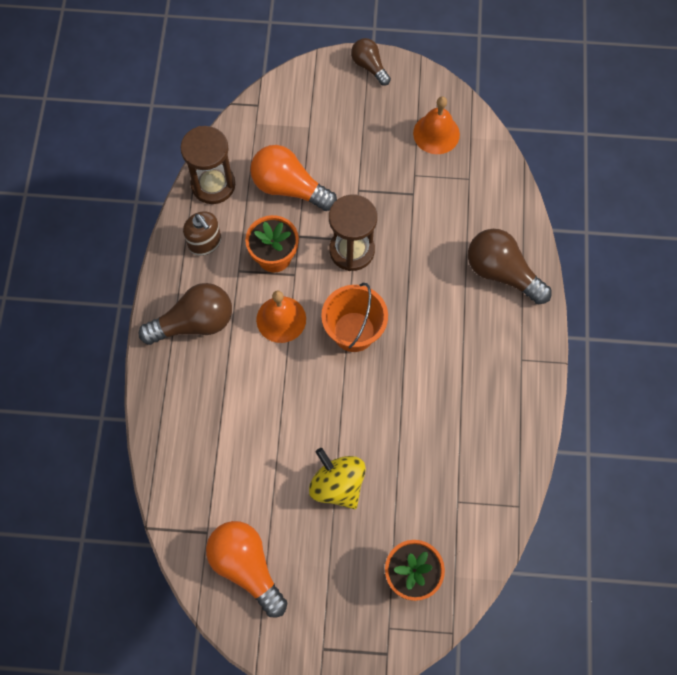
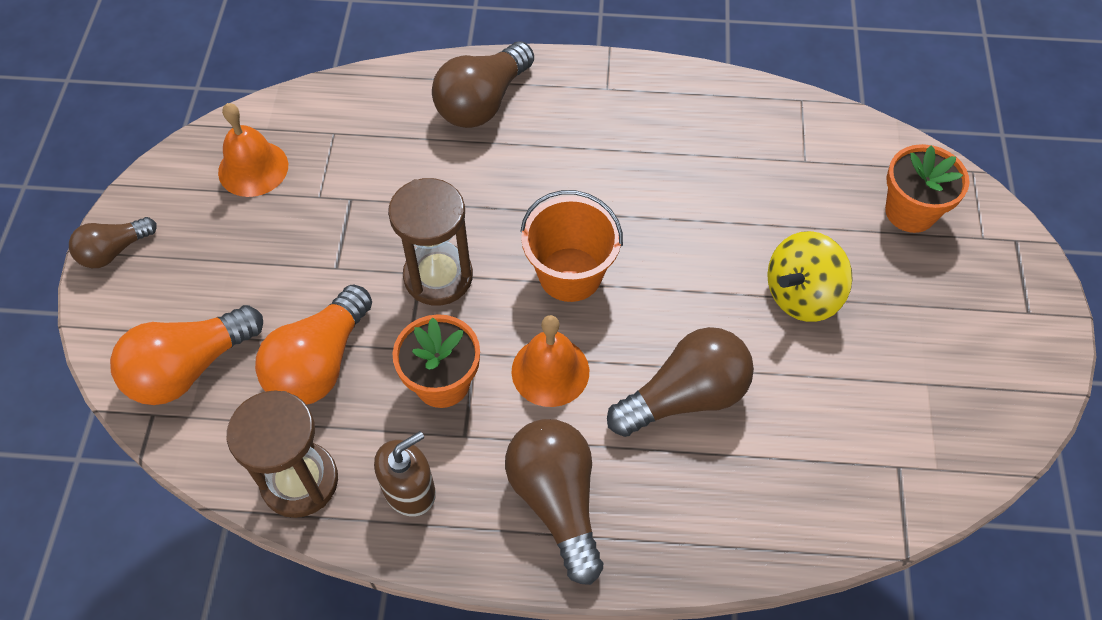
camera: 90 degrees left, 10 degrees down
orange light bulb [206,521,287,617] -> orange light bulb moved to [110,305,263,405]
none -> brown light bulb [607,327,754,437]

